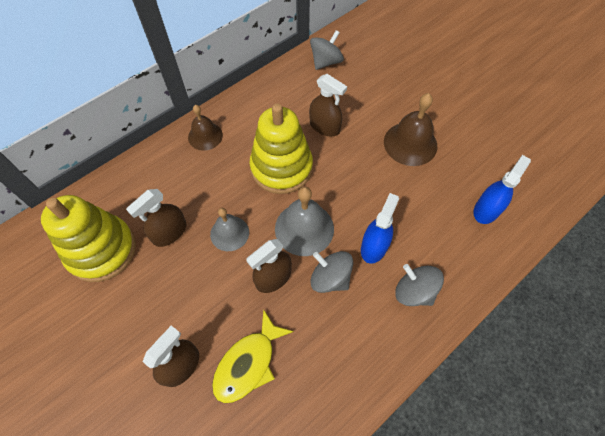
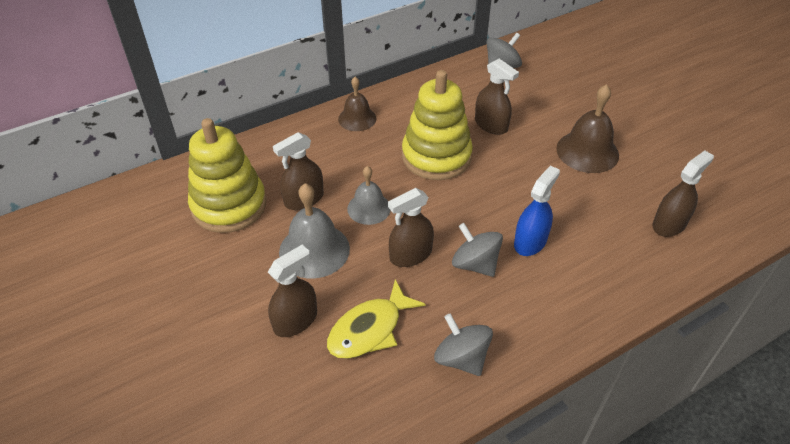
camera: 10 degrees right, 15 degrees down
grey bell [275,187,334,256] -> grey bell moved to [279,183,350,278]
grey spinning top [395,264,444,306] -> grey spinning top moved to [434,313,493,376]
blue spray bottle [473,155,531,224] -> brown spray bottle [653,151,714,237]

